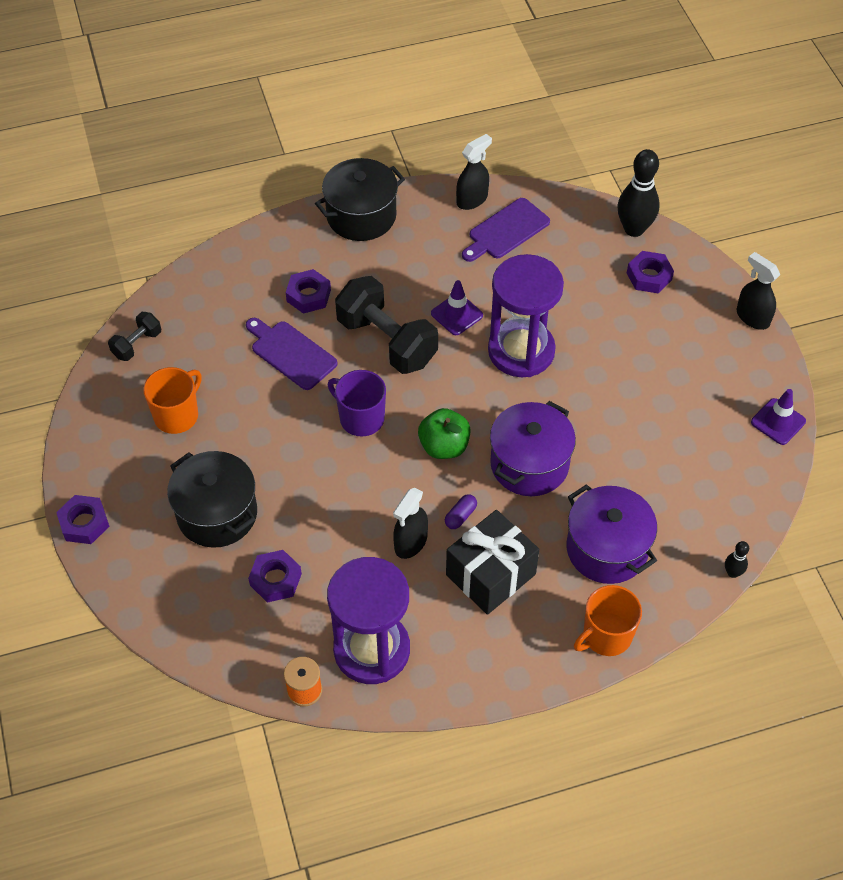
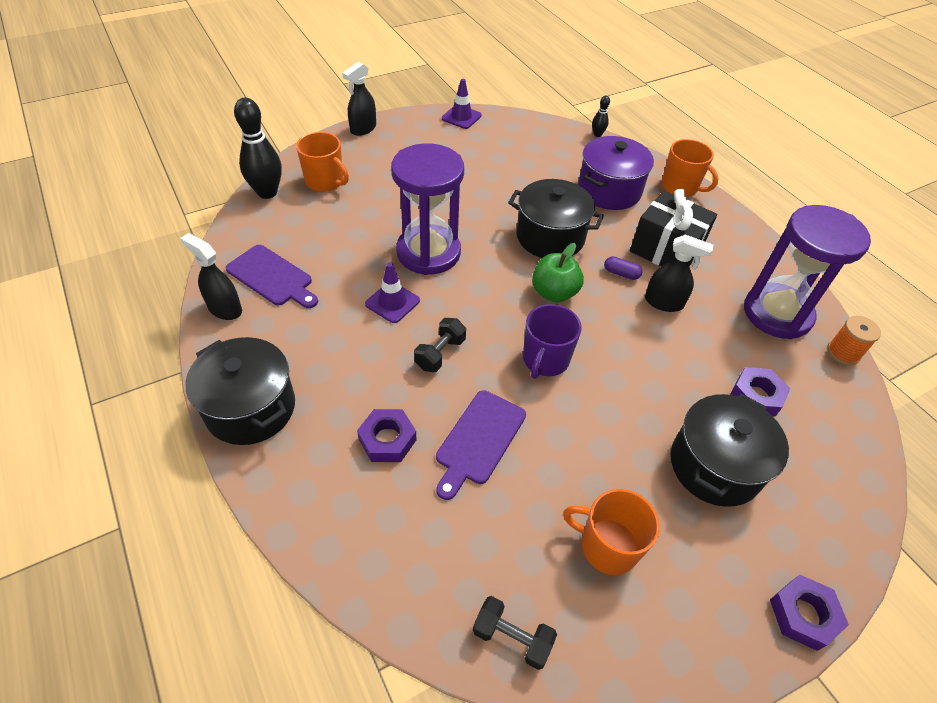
camera: 105 degrees left, 5 degrees down
black dumbbell [335,276,438,374] -> black dumbbell [414,318,466,372], size x0.50
purple pot [490,401,576,496] -> black pot [508,179,604,258]
purple nut [627,251,674,293] -> orange mug [296,132,349,192]

